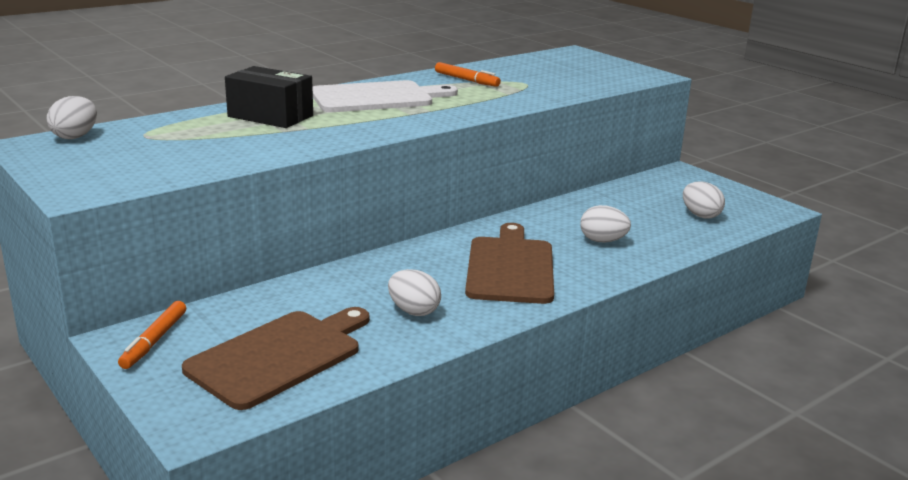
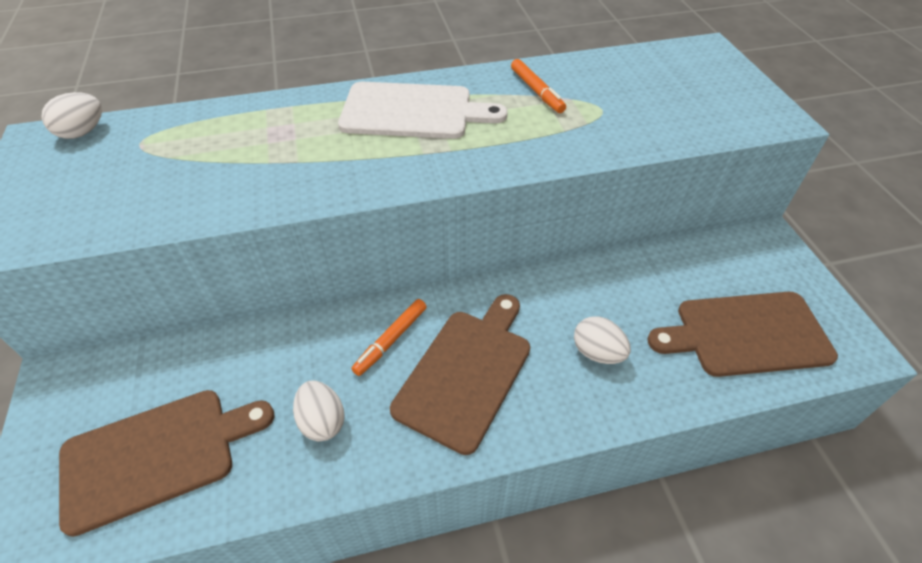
camera: 25 degrees right, 25 degrees up
orange marker [118,301,186,369] -> orange marker moved to [351,299,427,376]
black box [225,66,313,128] -> none
white egg [683,181,725,219] -> brown cutting board [647,292,838,377]

